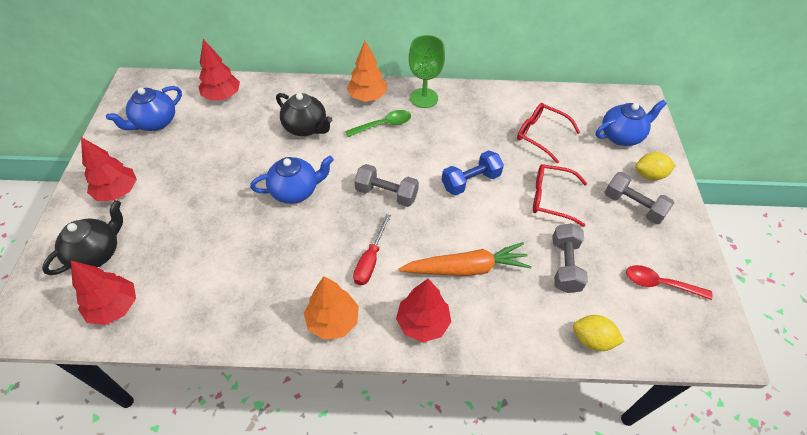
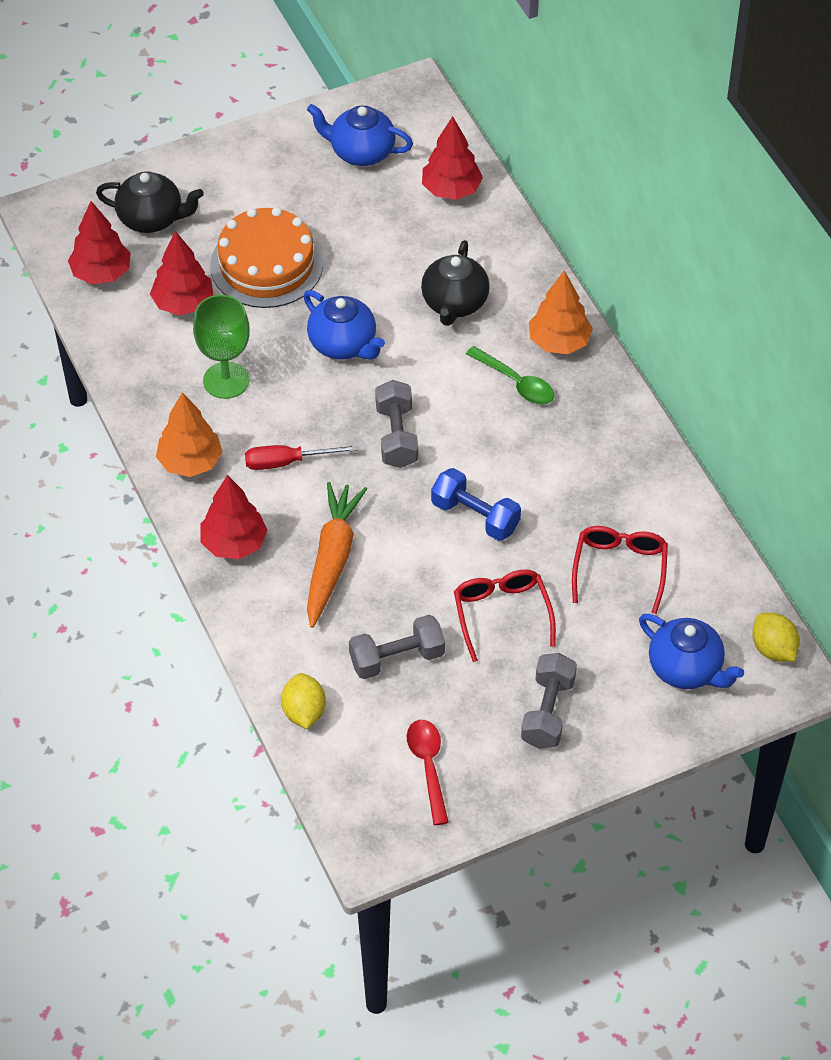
camera: 65 degrees right, 0 degrees up
red tree [81,137,137,201] -> red tree moved to [150,231,213,315]
orange carrot [398,242,532,276] -> orange carrot turned 135 degrees counterclockwise [307,482,367,628]
green goblet [409,35,445,108] -> green goblet moved to [193,295,250,399]
yellow lemon [635,152,676,181] -> yellow lemon moved to [752,613,800,662]
none -> orange cake [210,207,323,308]

